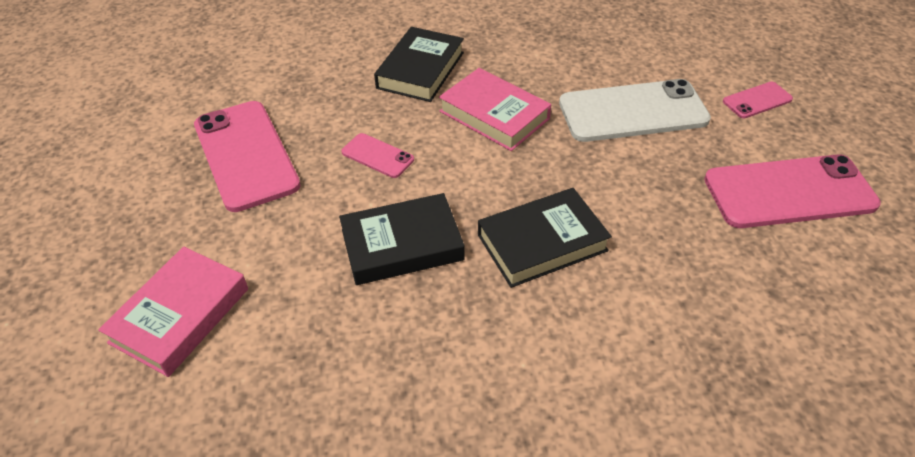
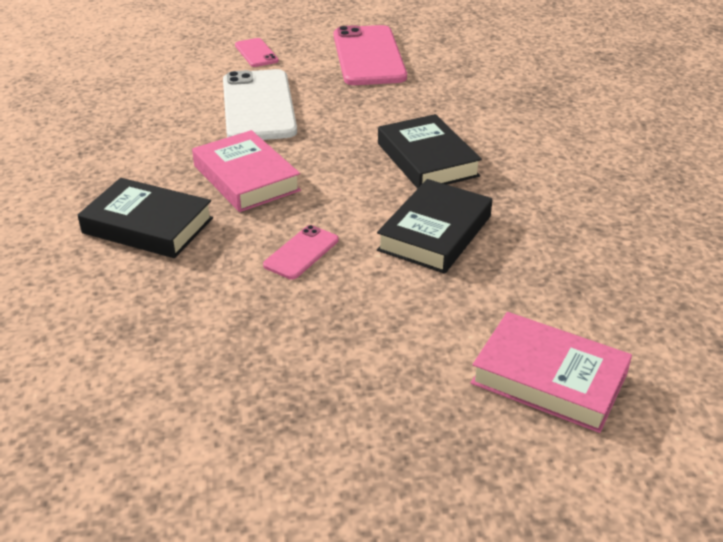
camera: 90 degrees left, 10 degrees down
pink phone [194,101,301,212] -> none
black book [339,193,465,285] -> black book turned 45 degrees clockwise [377,179,492,274]
pink book [439,68,551,151] -> pink book turned 75 degrees counterclockwise [192,130,301,212]

